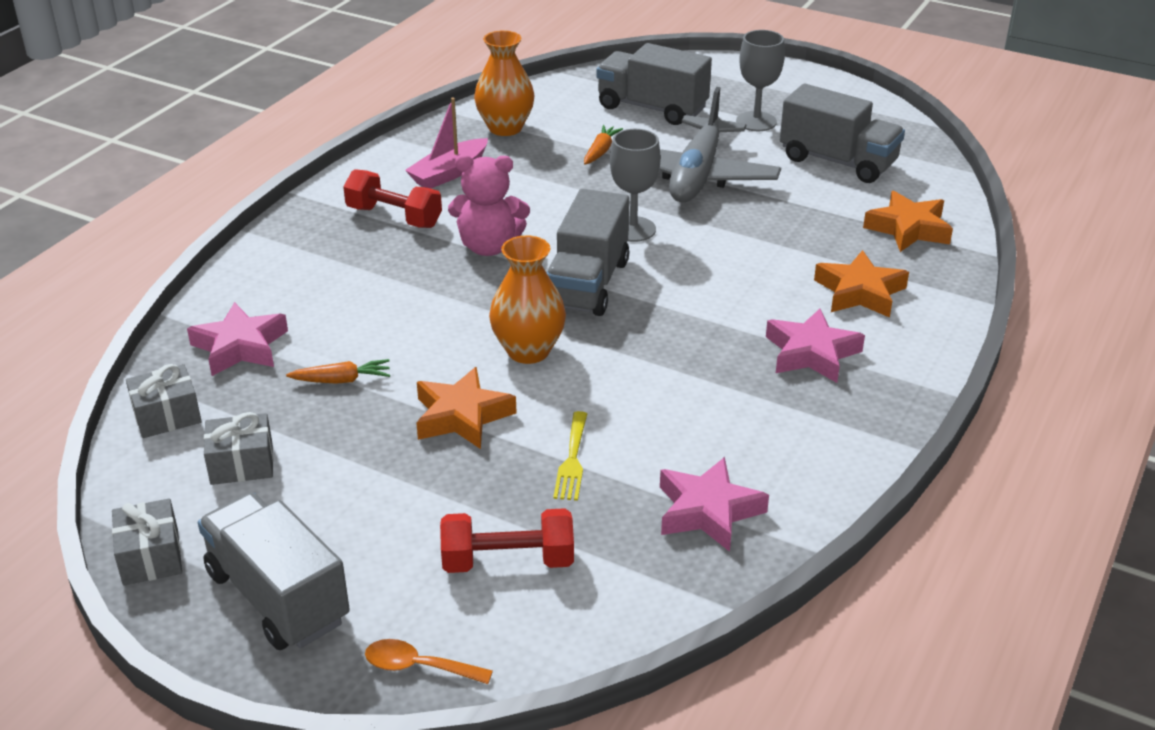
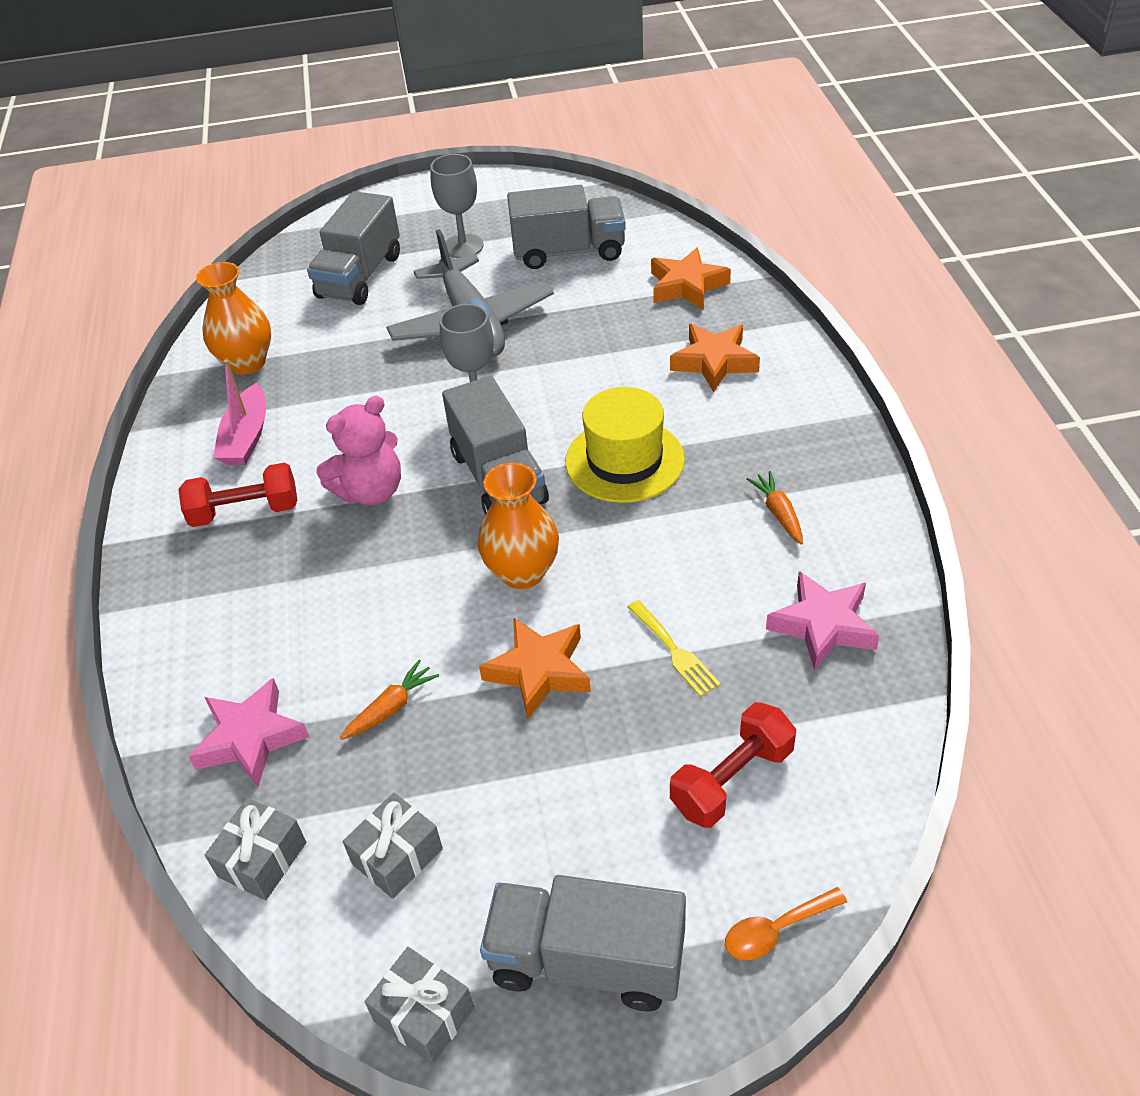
camera: 35 degrees left, 10 degrees up
orange carrot [584,125,623,164] -> orange carrot moved to [746,471,803,545]
grey truck [596,43,712,125] -> grey truck turned 60 degrees counterclockwise [307,191,400,305]
pink star [766,309,865,383] -> none
none -> yellow hat [565,387,685,503]

